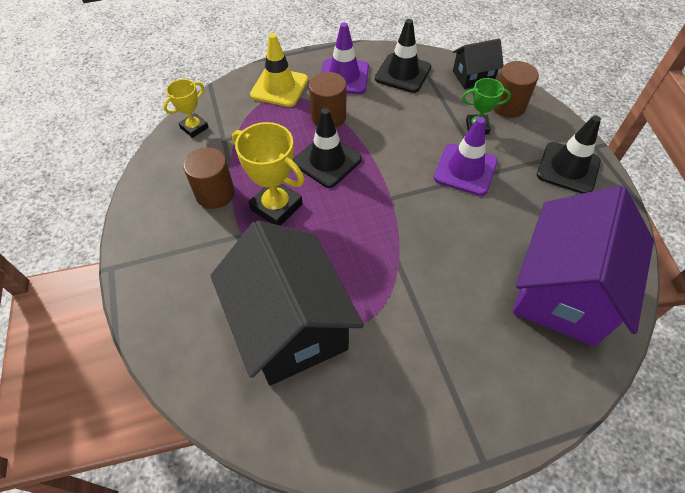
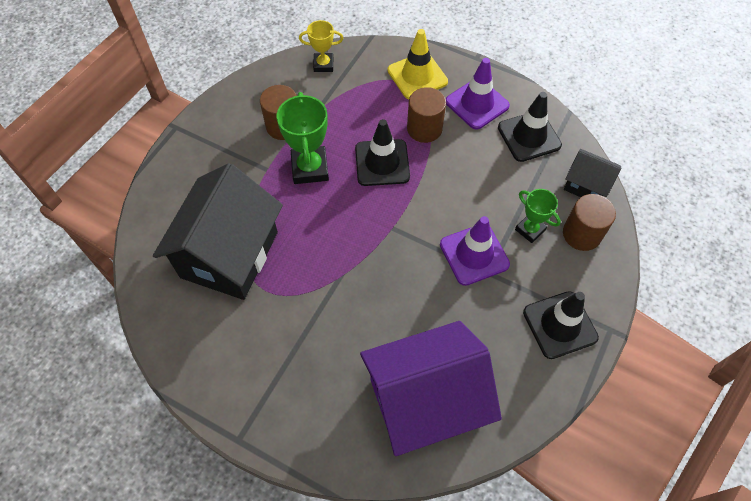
camera: 45 degrees right, 5 degrees up
yellow trophy [232,122,304,226] -> green trophy [276,92,329,184]

